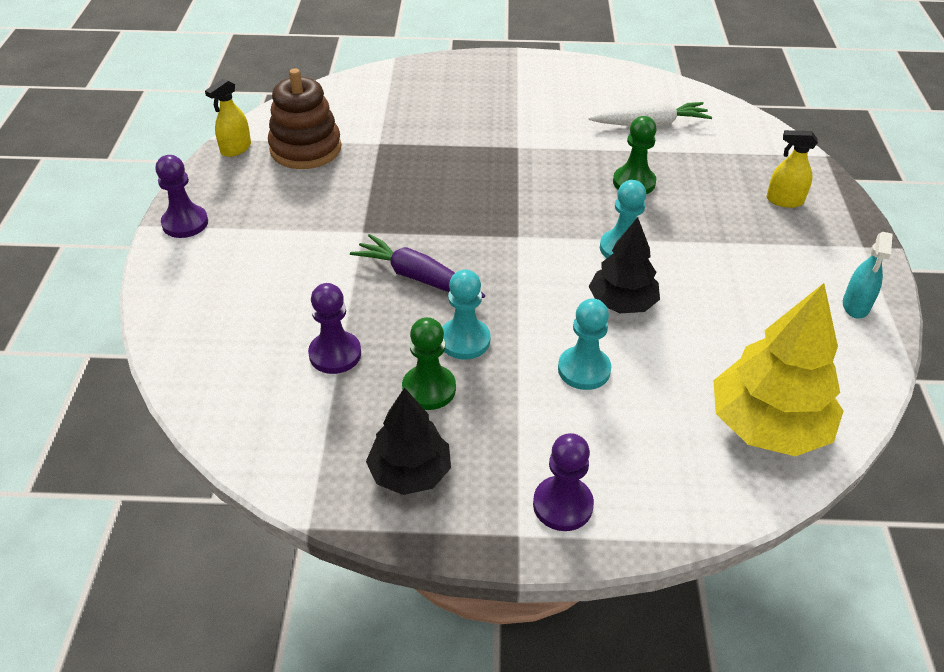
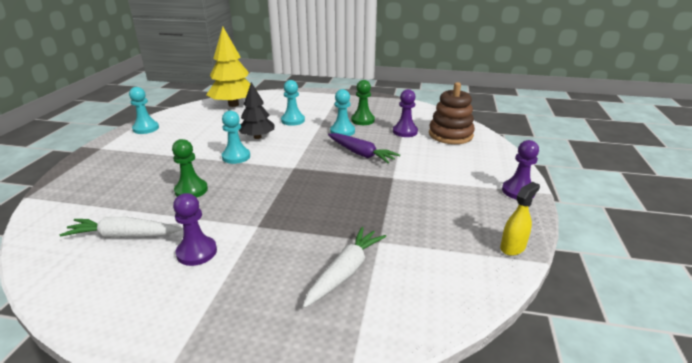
camera: 170 degrees left, 15 degrees down
brown stacking toy [268,68,341,169] -> brown stacking toy moved to [429,82,475,144]
black tree [366,387,451,495] -> none
purple pawn [533,433,594,531] -> purple pawn moved to [173,193,217,266]
yellow spray bottle [766,130,818,208] -> none
turquoise spray bottle [843,232,893,318] -> turquoise pawn [129,87,159,134]
none -> white carrot [303,227,386,308]

